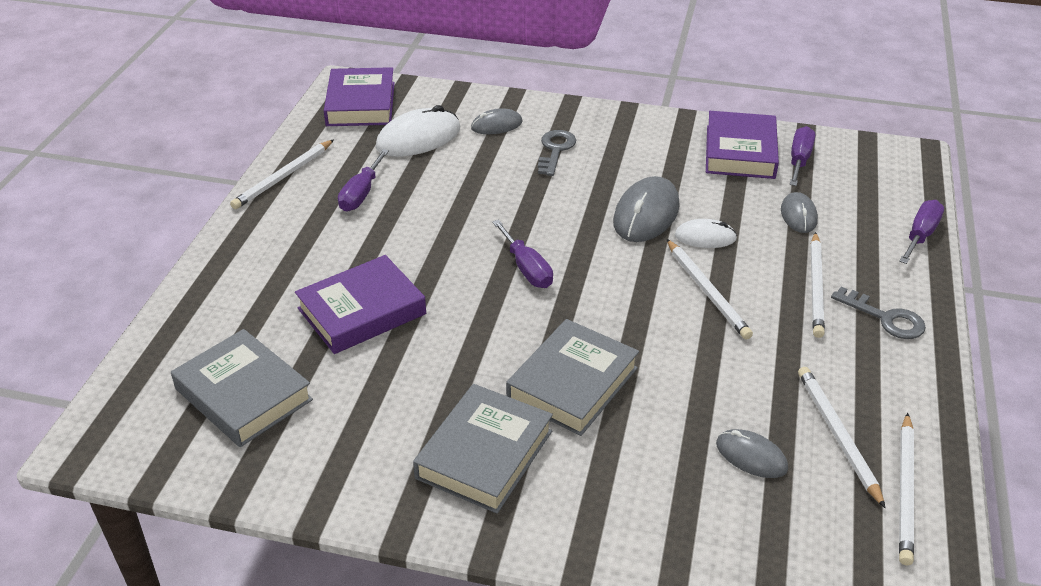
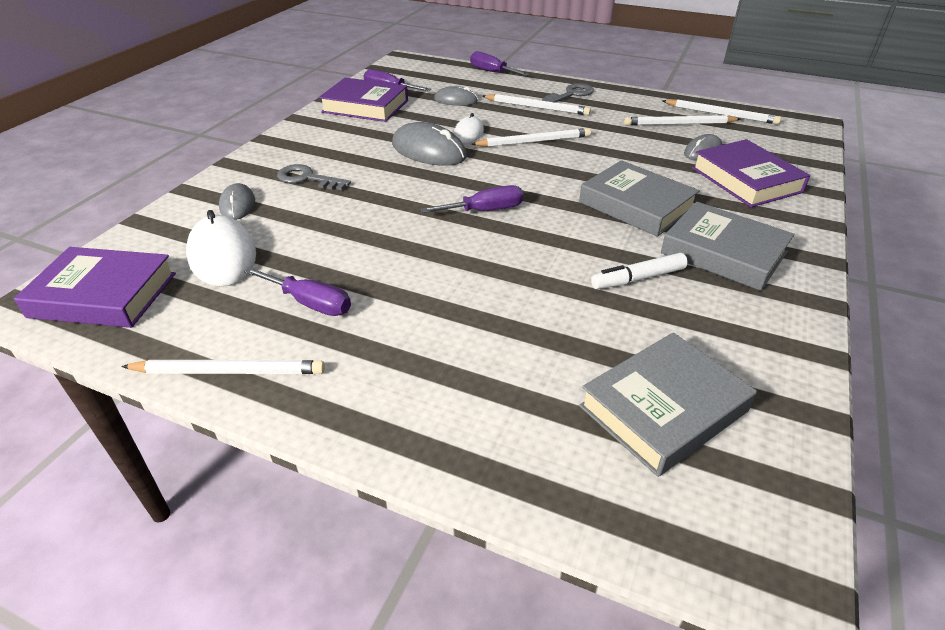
camera: 80 degrees left, 0 degrees up
white pencil [230,140,334,209] -> white pencil turned 45 degrees counterclockwise [121,360,325,374]
purple book [295,255,426,354] -> purple book moved to [692,139,810,207]
none -> white marker [591,253,688,289]

